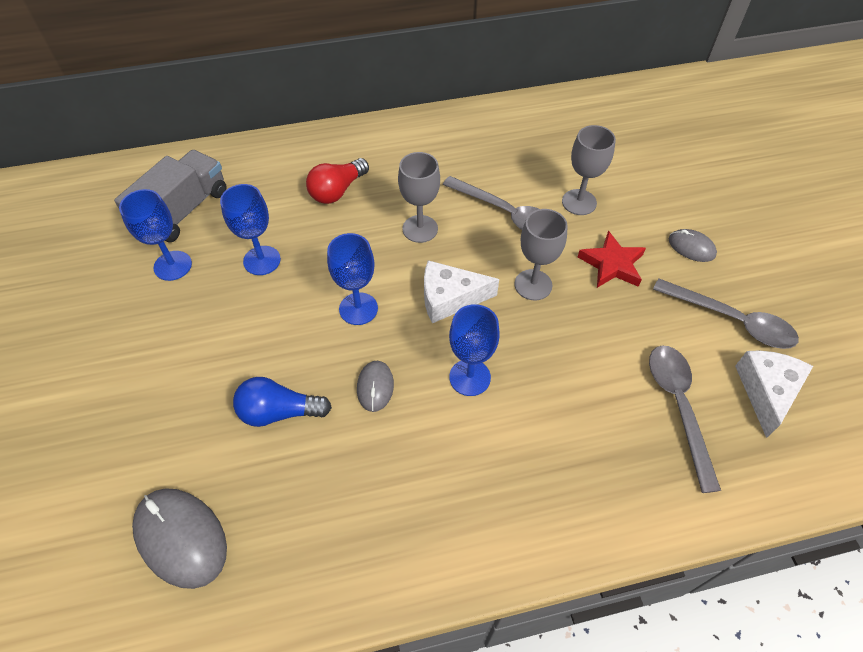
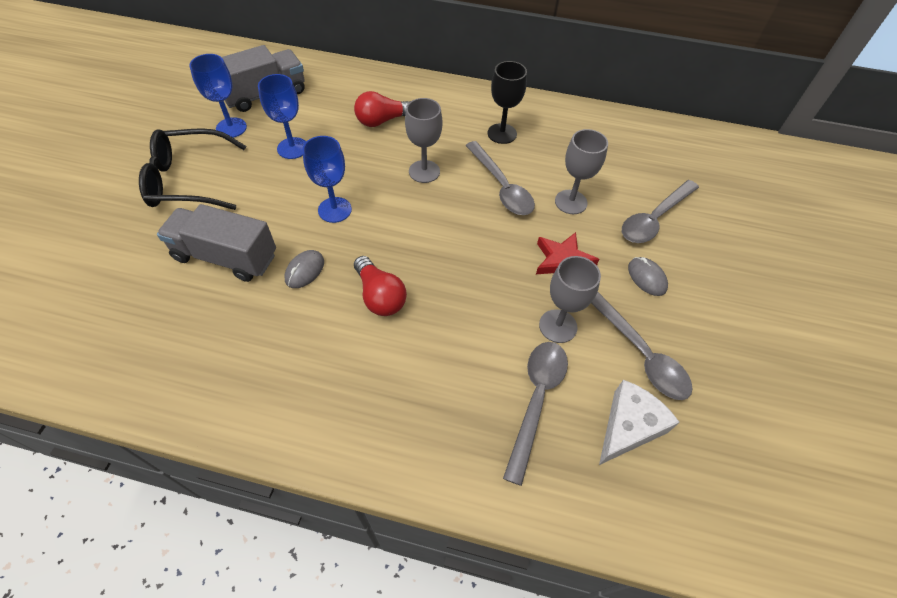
camera: 25 degrees right, 0 degrees up
grey mouse [132,488,227,589] -> none
blue light bulb [233,377,332,427] -> grey truck [157,204,276,282]
white cheese [424,260,499,323] -> none
blue goblet [449,304,500,396] -> red light bulb [354,256,407,316]
grey goblet [514,209,568,300] -> grey goblet moved to [539,256,601,343]
none -> black glasses [139,128,246,210]
none -> black goblet [488,61,527,144]
none -> grey spoon [622,180,699,243]

